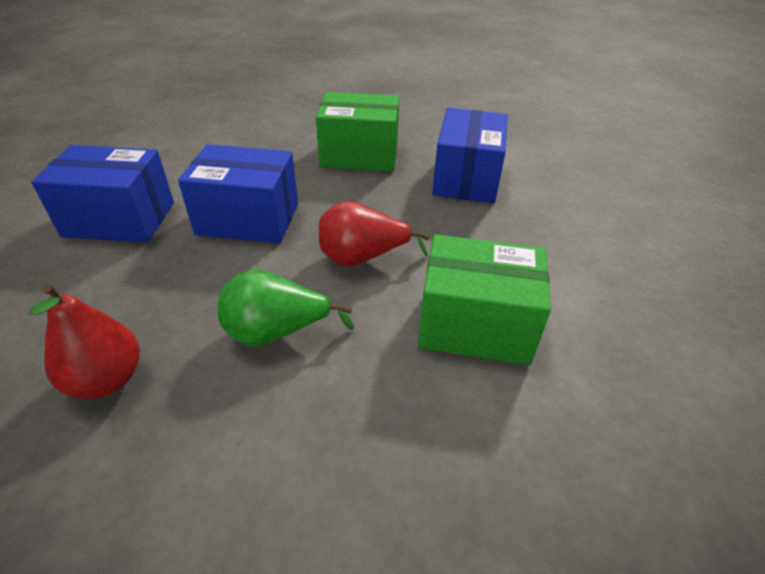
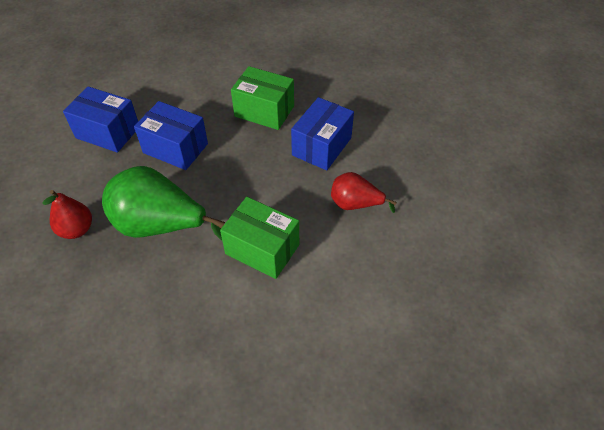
camera: 20 degrees right, 10 degrees up
green pear [217,269,354,346] -> green pear [102,166,225,240], size x1.78
red pear [319,201,430,266] -> red pear moved to [331,172,397,213]

